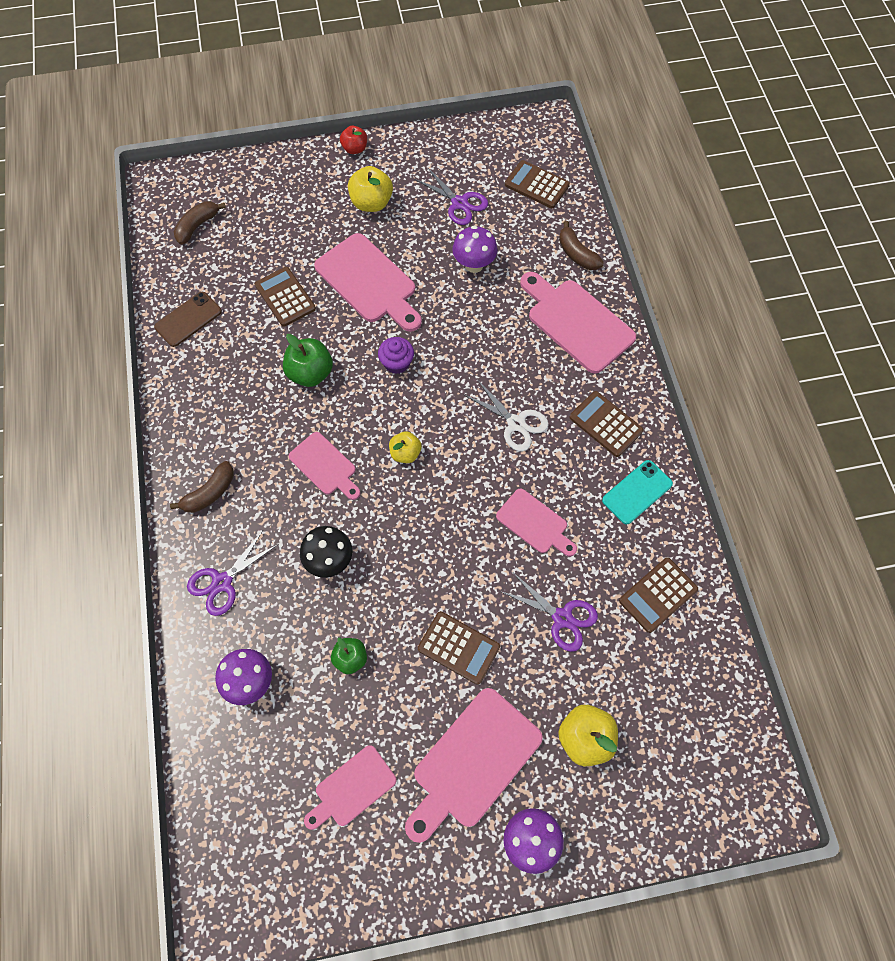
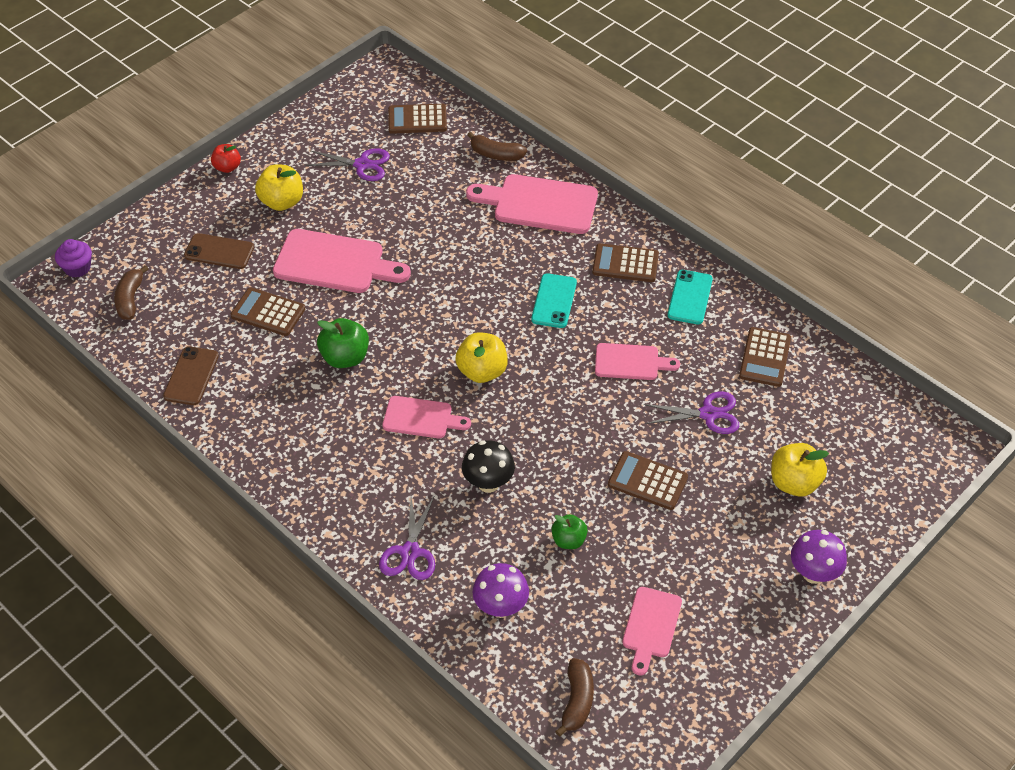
camera: 35 degrees left, 15 degrees down
brown banana [170,461,234,513] -> brown banana moved to [555,658,594,737]
purple cupcake [378,337,414,374] -> purple cupcake moved to [55,239,92,277]
yellow apple [389,431,422,463] -> yellow apple [455,332,508,383], size x1.57
pink cutting board [405,688,543,843] -> none
brown calculator [418,611,500,685] -> brown calculator turned 150 degrees counterclockwise [608,451,688,510]
purple mushroom [452,225,498,273] -> none
white scissors [465,381,549,451] -> turquoise phone [531,273,577,328]
none -> brown phone [184,233,254,269]

